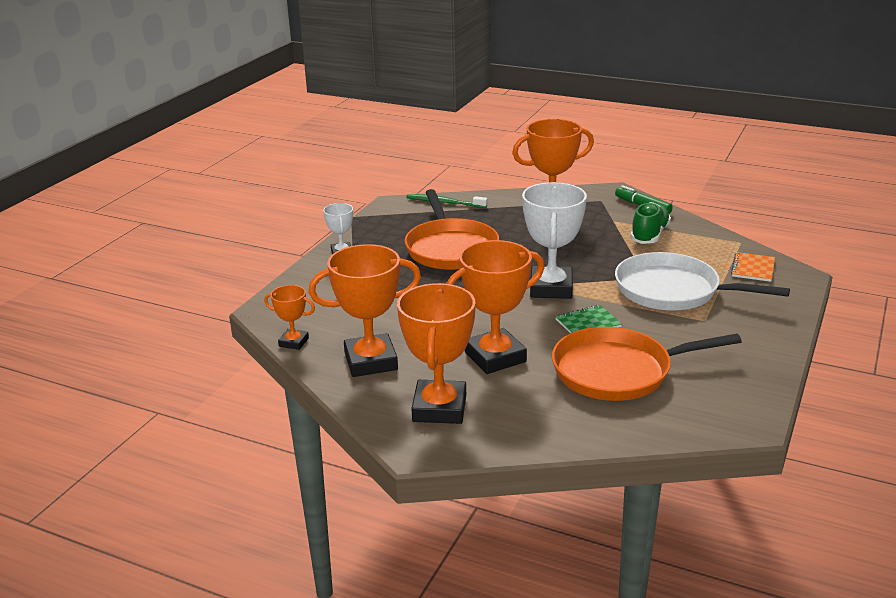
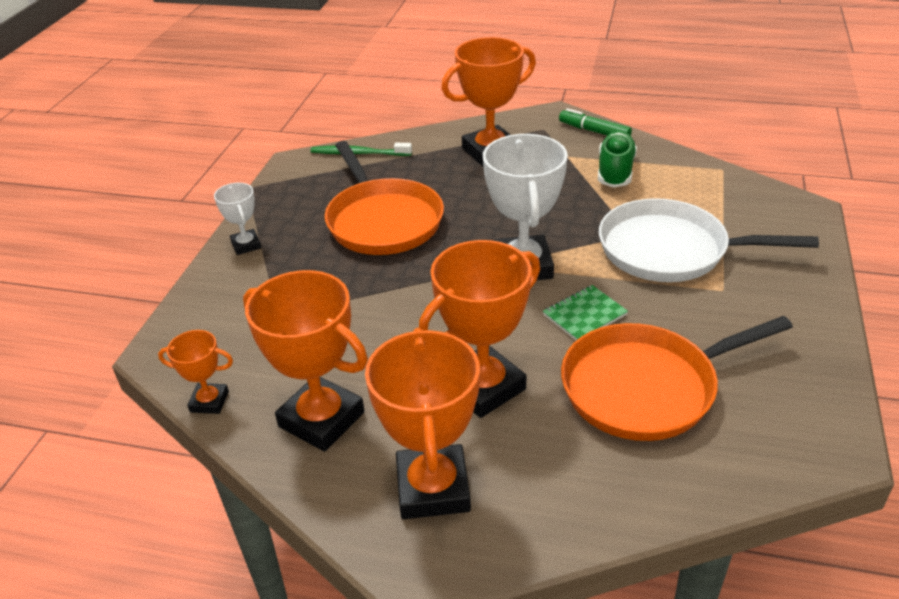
camera: 10 degrees left, 10 degrees up
orange trophy [308,244,421,377] -> orange trophy turned 60 degrees clockwise [243,270,368,452]
orange notebook [731,252,775,282] -> none

